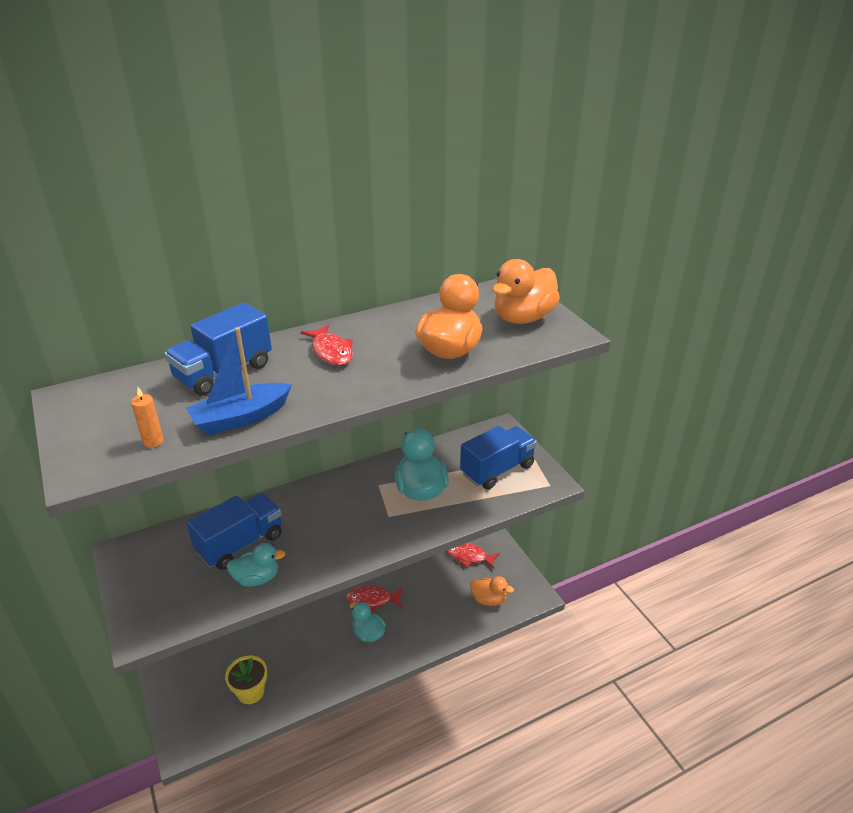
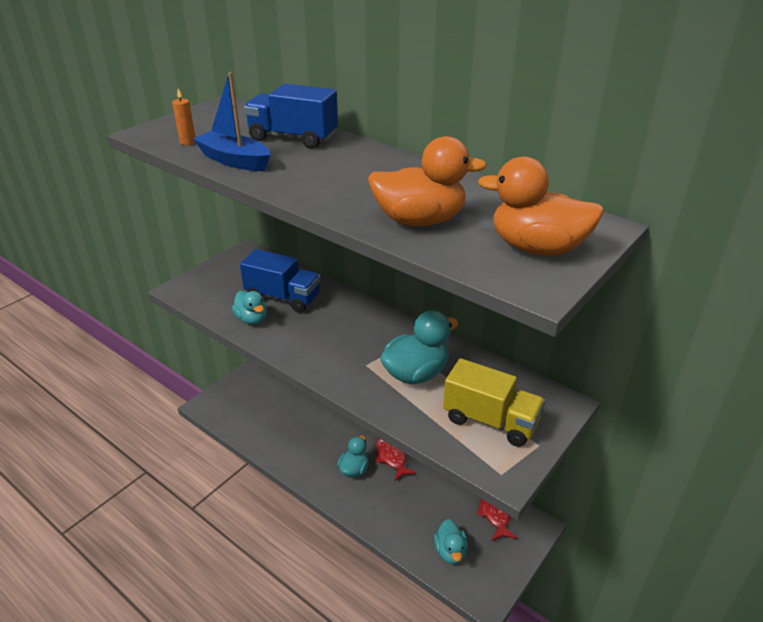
camera: 65 degrees right, 0 degrees up
yellow flower pot [225,655,267,704] -> none
red fish [301,324,353,366] -> none
blue truck [460,426,537,490] -> yellow truck [443,358,545,447]
orange duck [470,576,514,606] -> turquoise duck [434,519,468,564]

